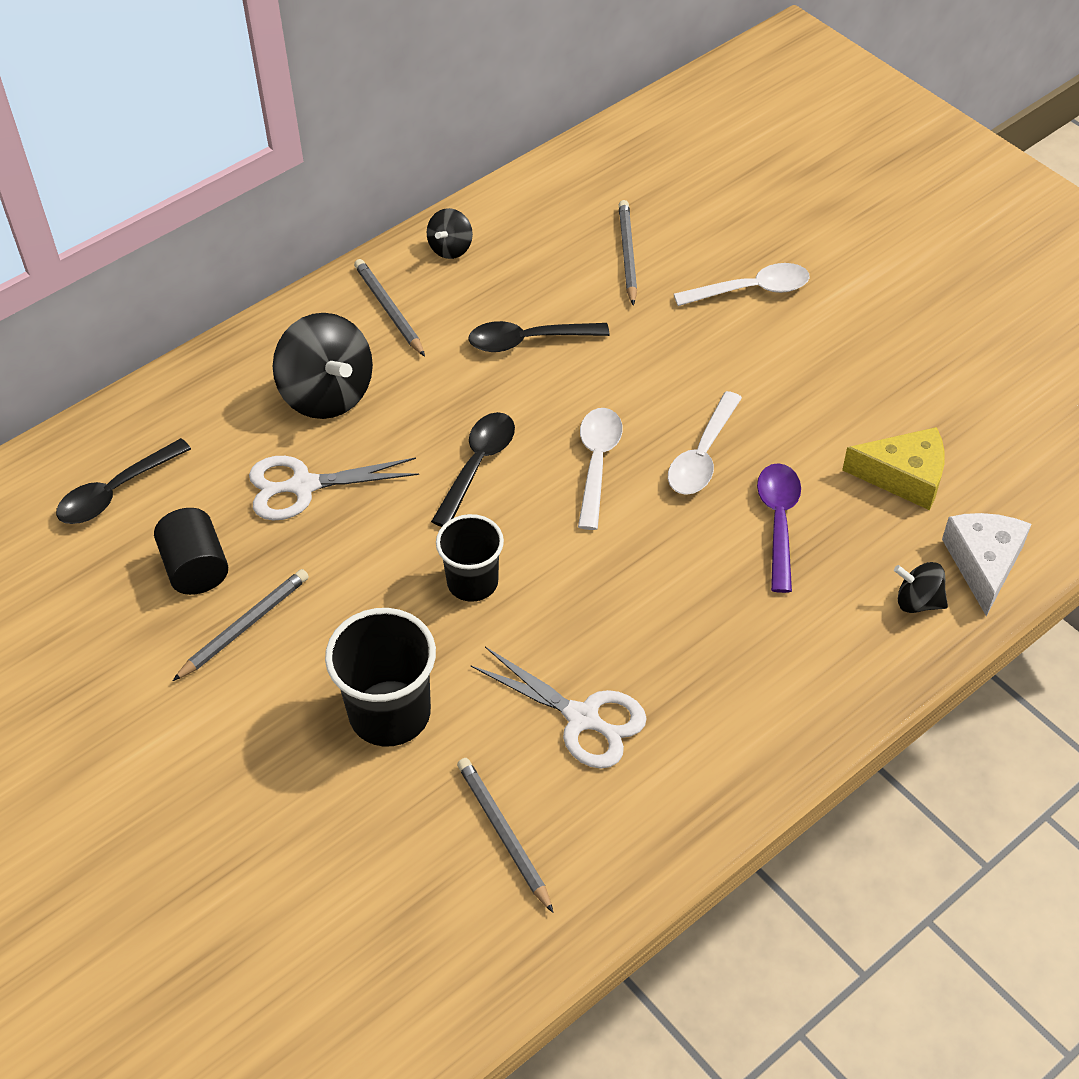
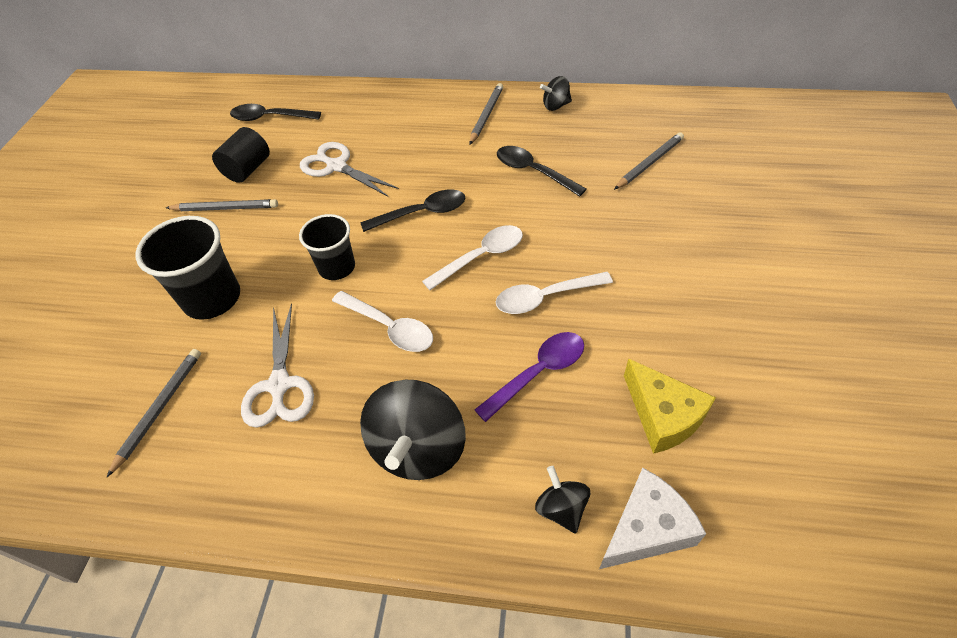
camera: 50 degrees right, 0 degrees up
black spinning top [273,313,373,419] -> black spinning top moved to [360,380,466,480]
white spoon [674,263,810,306] -> white spoon moved to [332,291,433,352]

